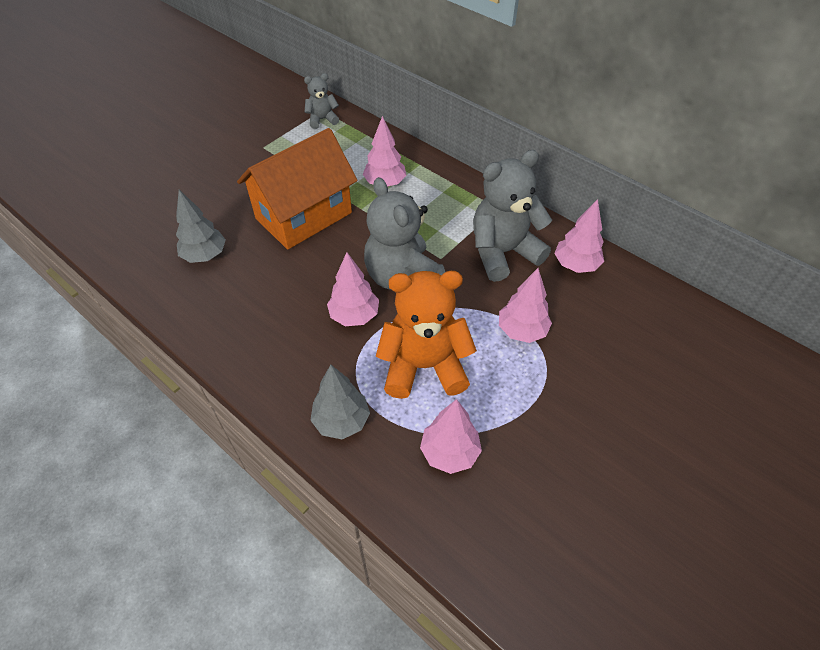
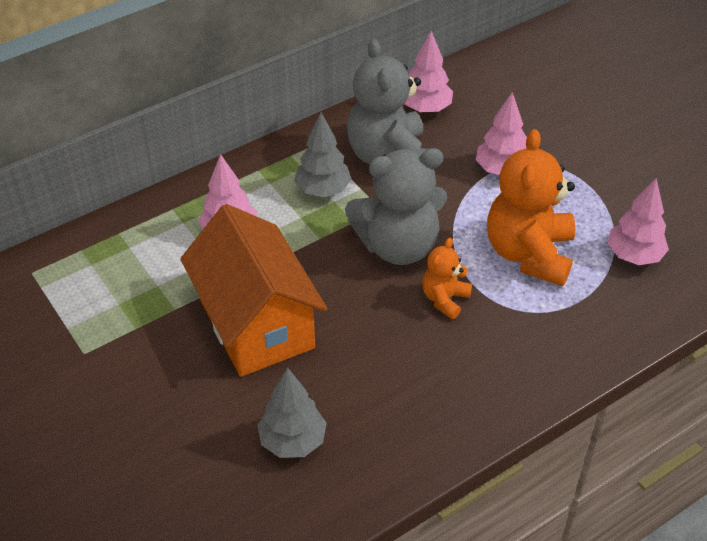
camera: 75 degrees left, 5 degrees down
grey teddy bear [304,73,339,129] -> none
grey tree [310,365,370,439] -> grey tree moved to [294,112,351,197]
pink tree [327,252,379,326] -> orange teddy bear [422,238,472,319]

